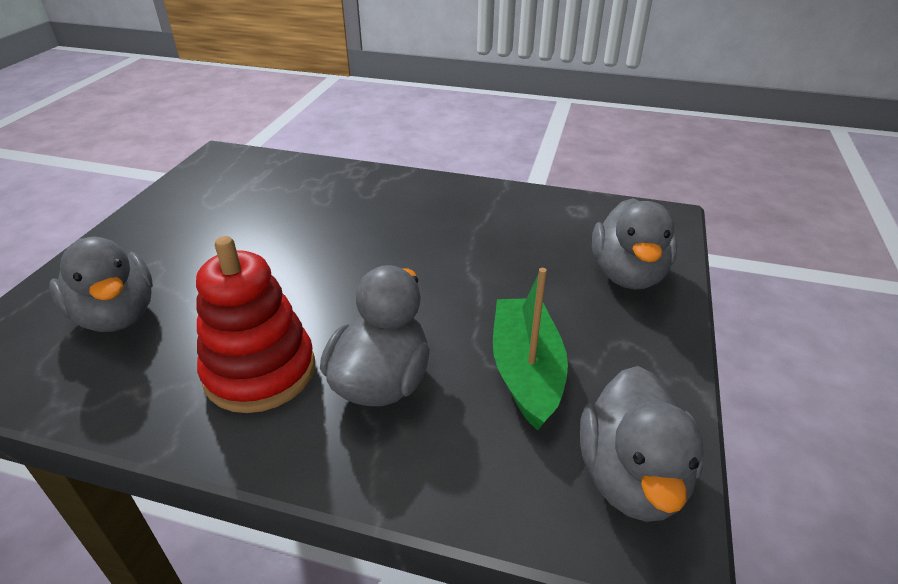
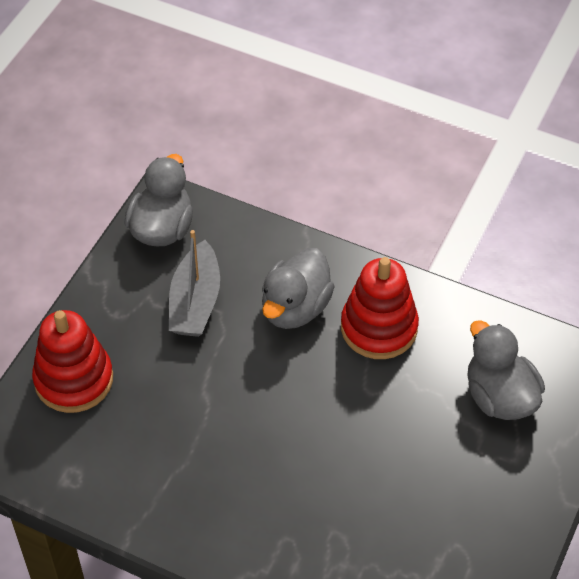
camera: 170 degrees left, 15 degrees up
green boat [493,268,568,430] -> grey boat [169,230,220,337]
grey duck [592,198,677,290] -> red stacking toy [32,310,113,413]

